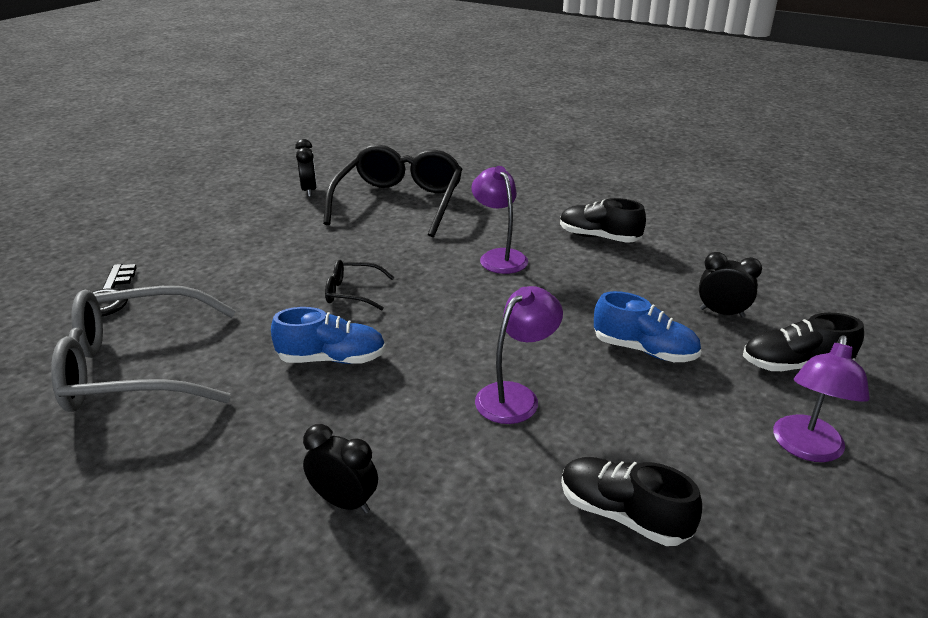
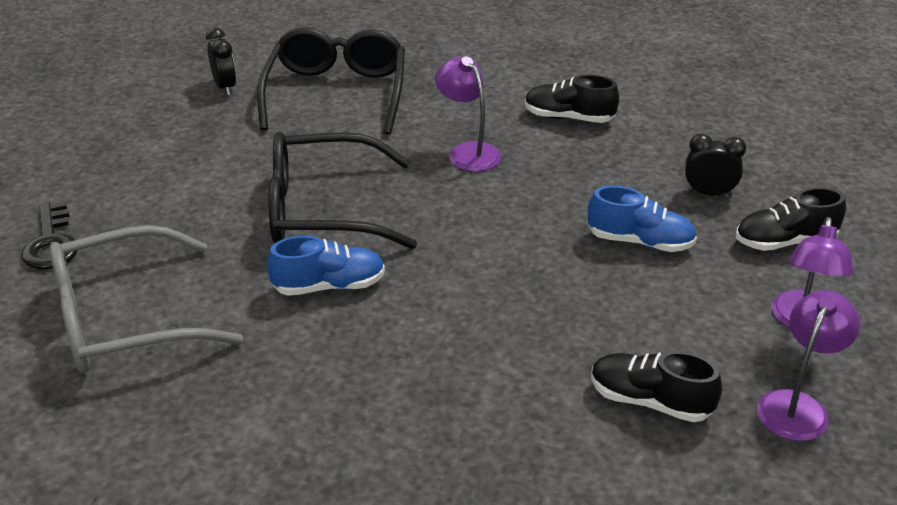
camera: 10 degrees left, 5 degrees up
black clock [303,424,378,513] -> none
black glasses [325,260,394,310] -> black glasses [269,132,417,249], size x2.23
purple lamp [475,286,563,424] -> purple lamp moved to [757,290,860,441]

